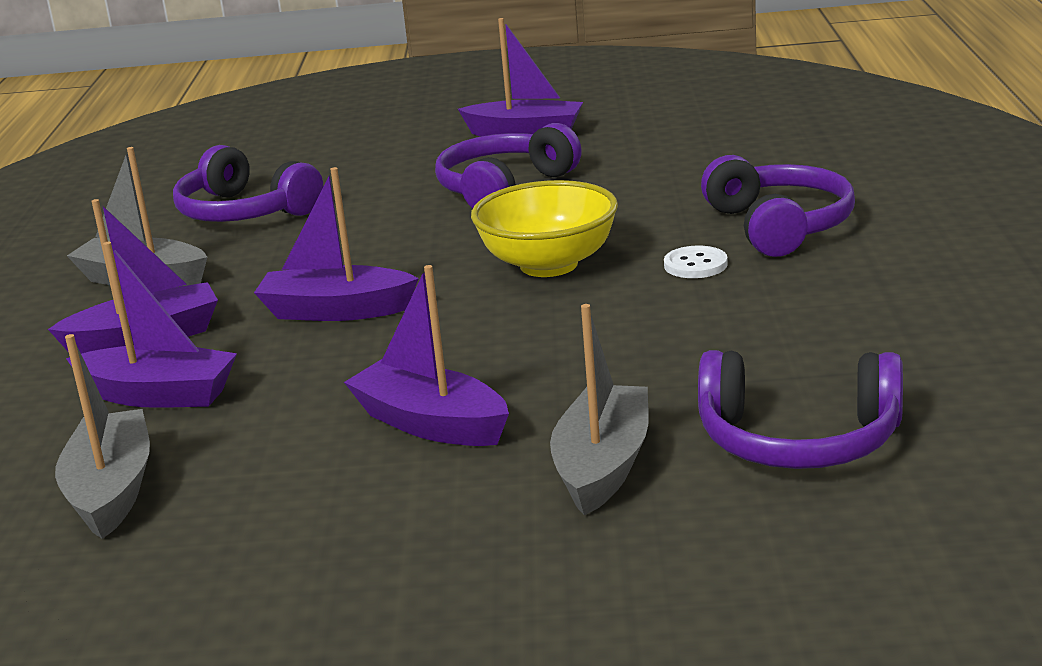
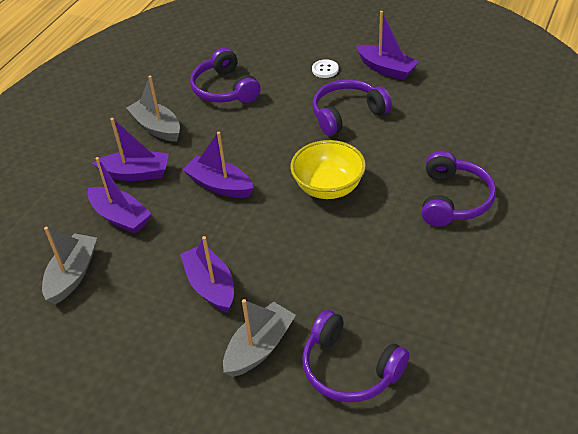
camera: 25 degrees right, 20 degrees up
white button [664,246,728,278] -> white button moved to [312,59,339,78]

